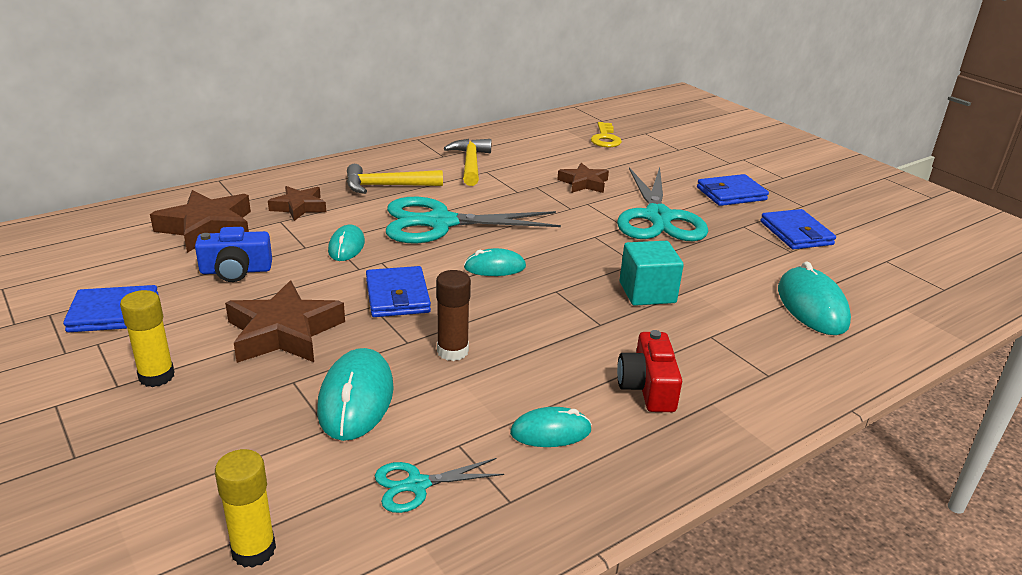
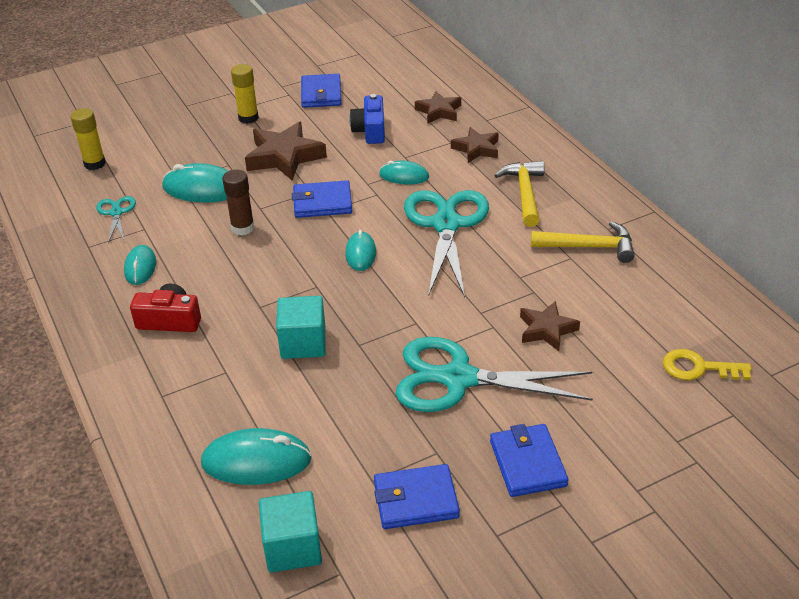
camera: 100 degrees right, 10 degrees up
brown star [150,190,251,253] -> brown star [415,91,461,124], size x0.62
none -> turquoise cube [259,491,322,572]

